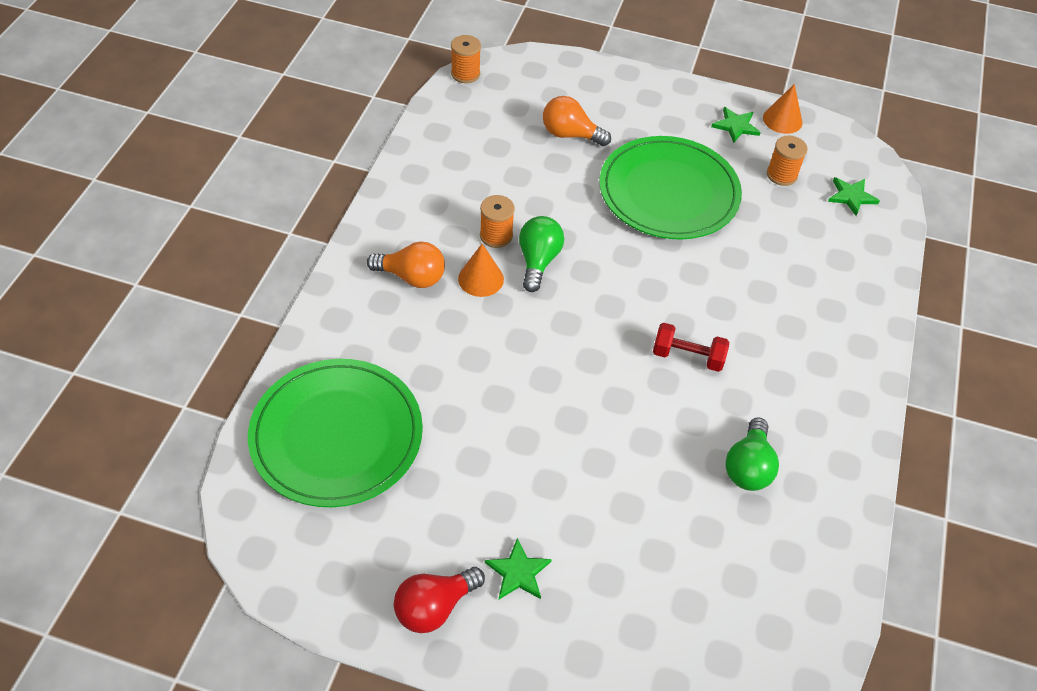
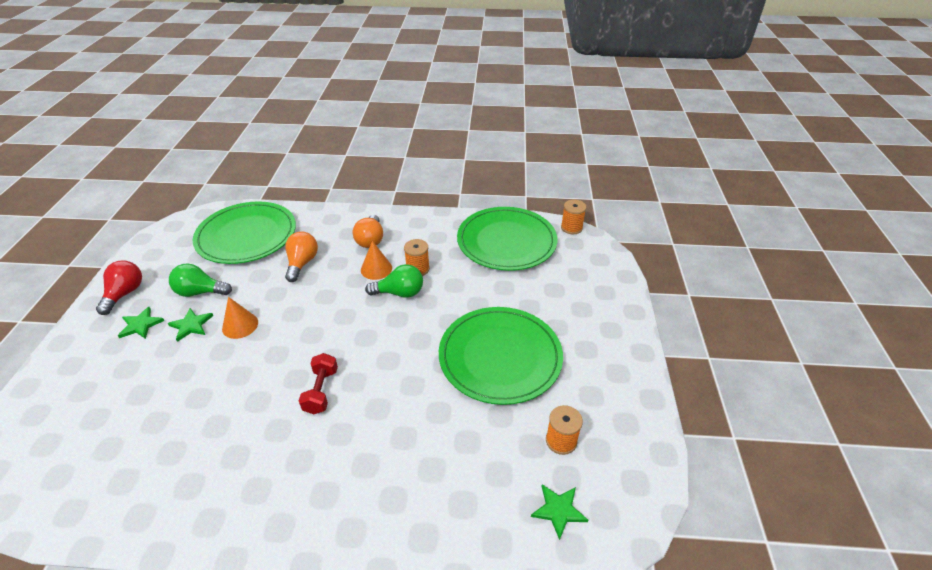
camera: 80 degrees right, 10 degrees down
red light bulb [394,567,485,633] -> red light bulb turned 60 degrees clockwise [96,260,142,315]
orange light bulb [543,96,611,146] -> orange light bulb moved to [285,232,318,282]
green star [711,107,761,143] -> green star moved to [168,308,213,342]
green light bulb [725,417,779,491] -> green light bulb moved to [169,264,232,297]
orange cone [763,84,803,134] -> orange cone moved to [222,297,258,339]
none -> green plate [457,207,557,271]

